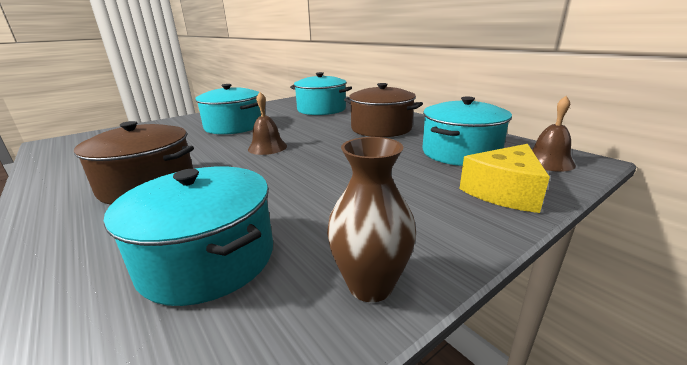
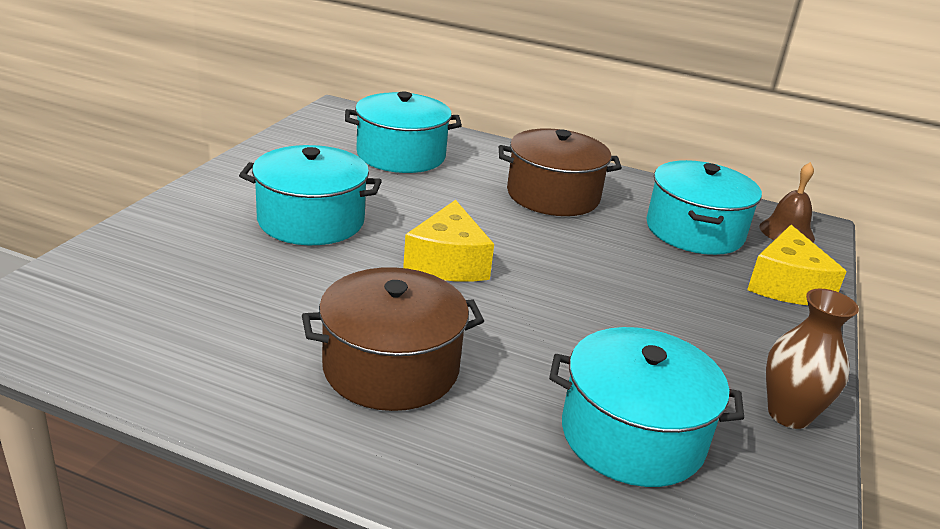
camera: 35 degrees left, 5 degrees up
brown bell [248,92,287,155] -> yellow cheese [403,200,494,282]

